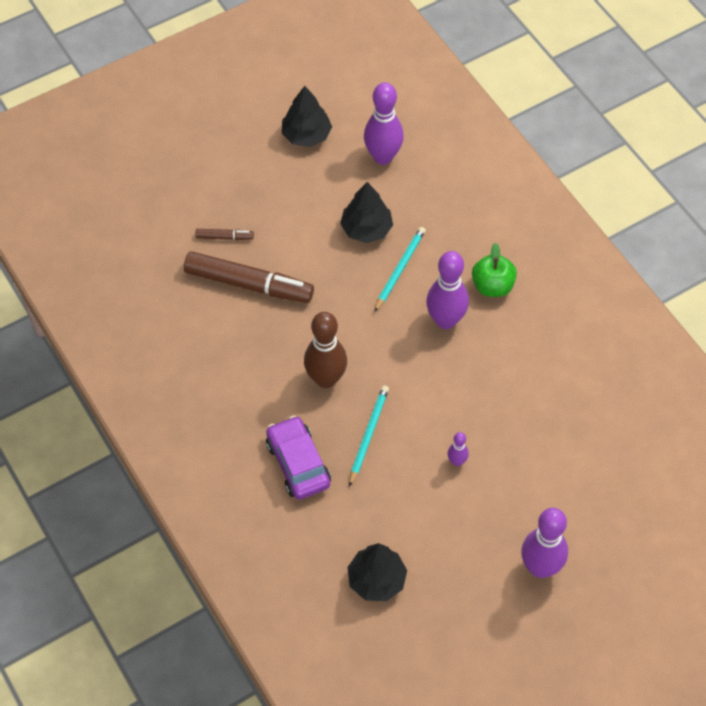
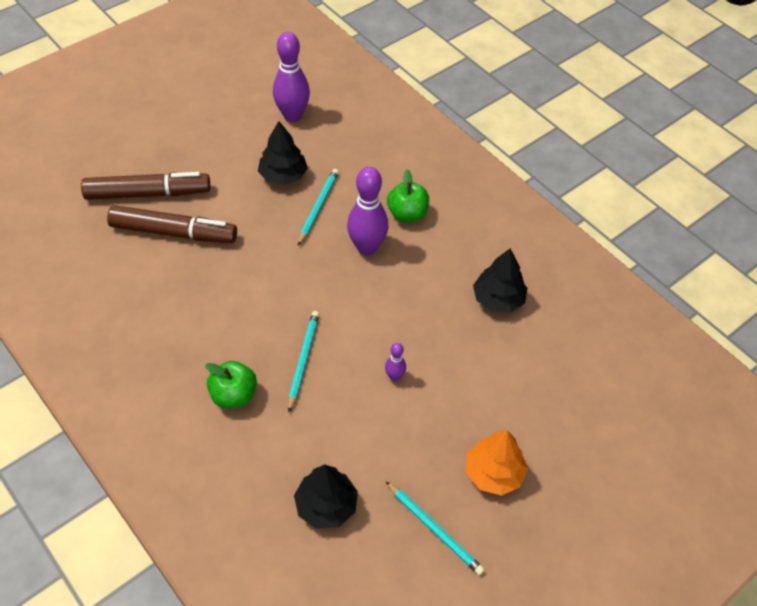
camera: 10 degrees left, 5 degrees down
brown marker [196,229,254,240] -> brown marker [81,172,210,200], size x2.25
purple car [266,416,331,500] -> green apple [205,361,257,409]
black tree [282,86,332,147] -> black tree moved to [473,248,528,313]
brown bowling pin [304,312,347,388] -> none
purple bowling pin [521,508,568,578] -> orange tree [466,430,528,496]
none -> turquoise pencil [385,481,485,575]

